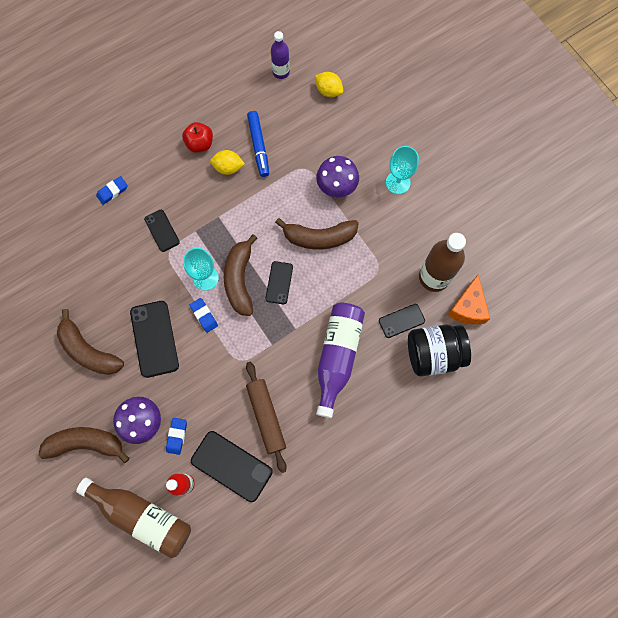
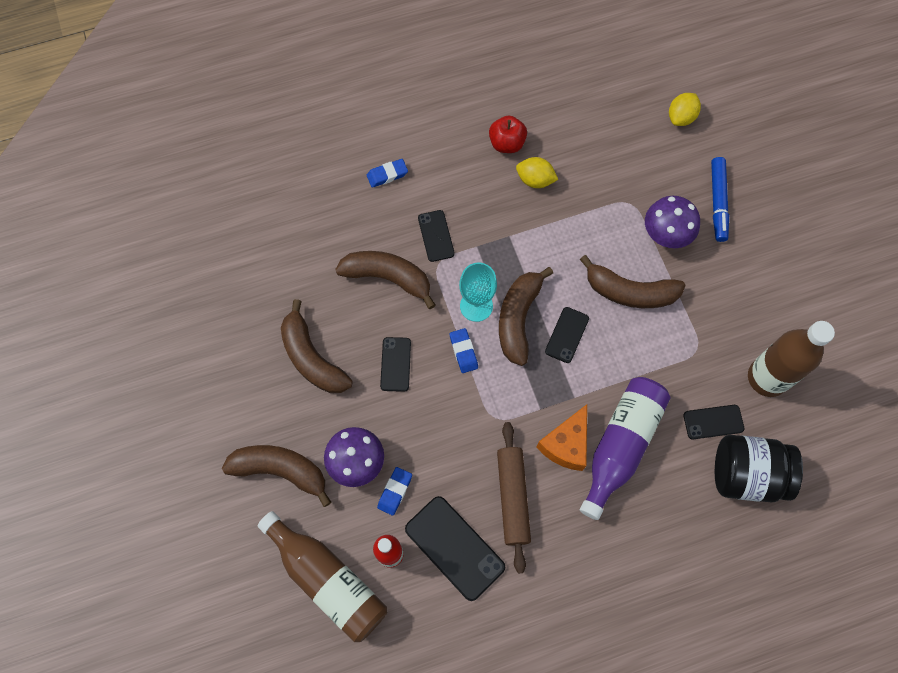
camera: 15 degrees right, 5 degrees down
black phone [130,301,179,378] -> black phone [380,337,411,392], size x0.59
blue marker [247,111,269,177] -> blue marker moved to [711,157,729,242]
purple bottle [271,31,290,79] -> none
yellow lemon [315,72,343,97] -> yellow lemon turned 75 degrees clockwise [669,93,701,126]
turquoise goblet [386,146,419,194] -> none
orange cheese [448,275,490,324] -> orange cheese moved to [536,404,587,471]
none -> brown banana [335,251,436,309]

